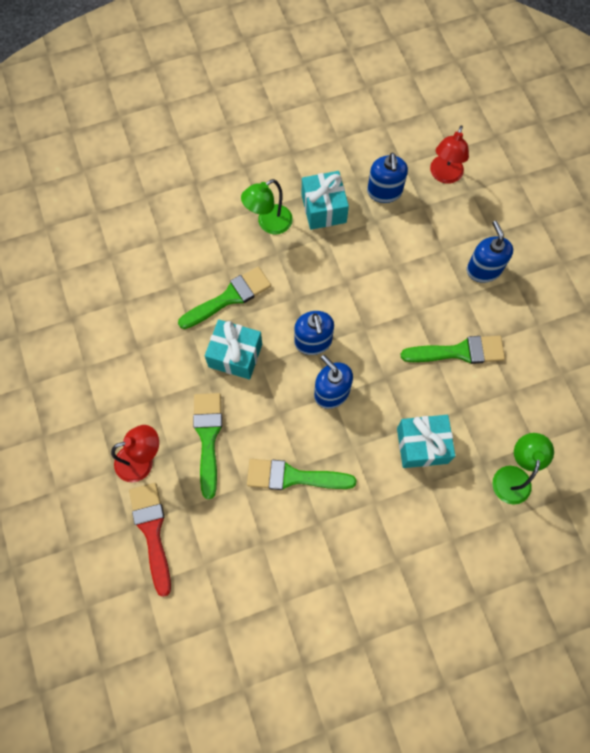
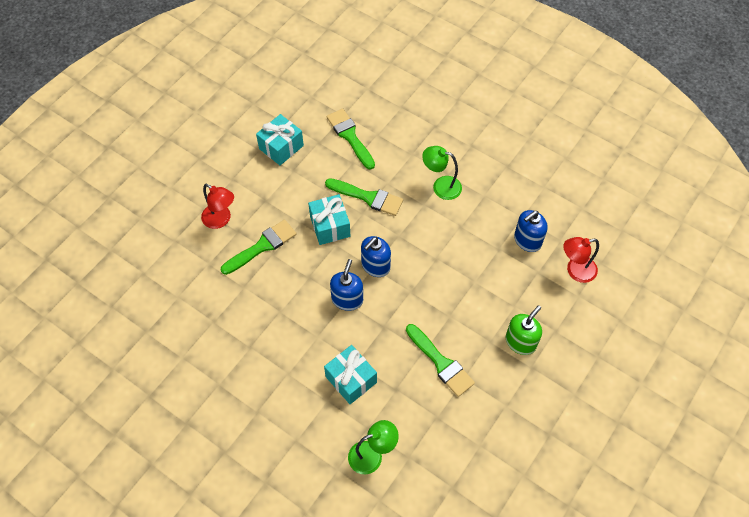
camera: 55 degrees right, 10 degrees down
red brush [129,483,171,597] -> none
green brush [247,459,356,490] -> green brush moved to [326,109,375,170]
turquoise gift [302,171,349,230] -> turquoise gift moved to [256,114,304,166]
blue soap dispenser [467,221,513,283] -> green soap dispenser [506,305,542,355]

